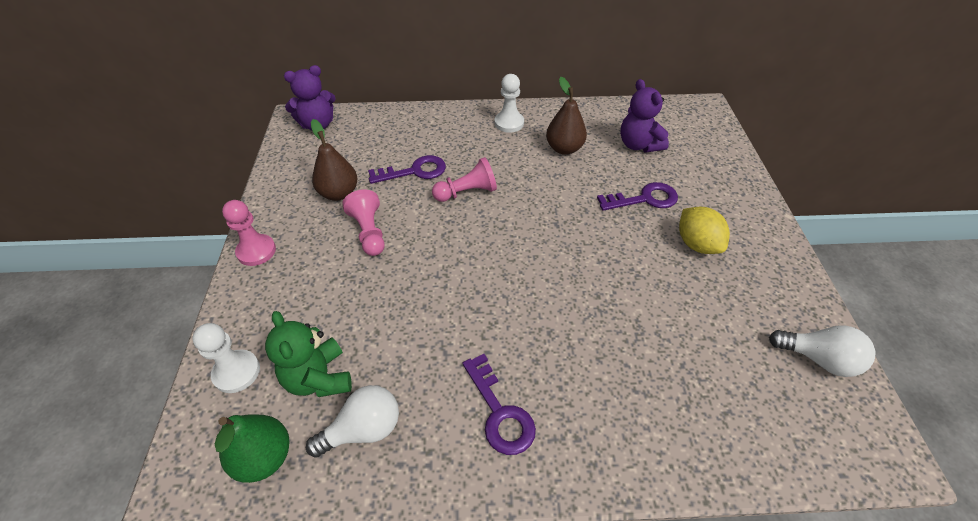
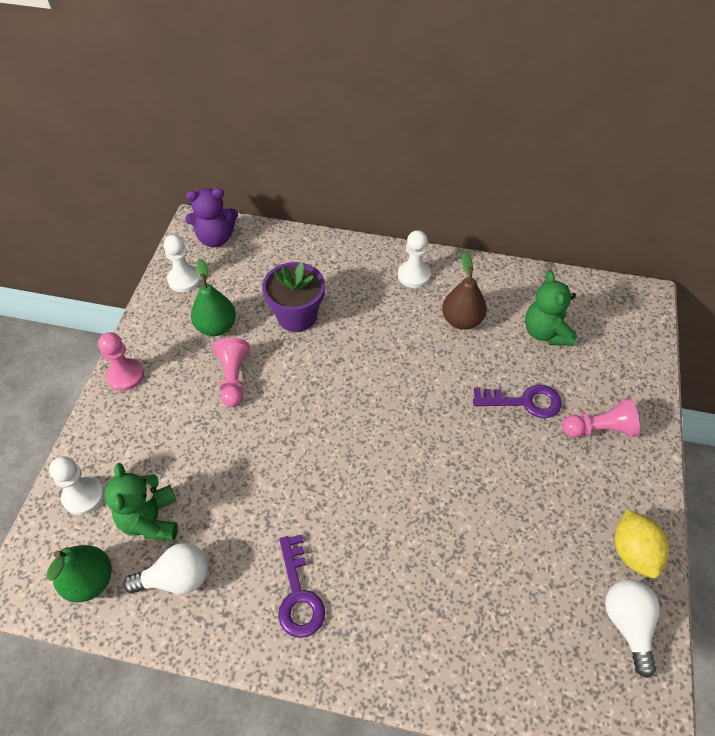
camera: 15 degrees right, 5 degrees up
brown pear [311,119,358,201] -> green pear [191,258,236,336]
purple key [368,155,446,184] -> purple flower pot [262,262,325,332]
pink pawn [432,157,497,202] -> pink pawn moved to [562,398,640,438]
purple teddy bear [620,79,669,153] -> green teddy bear [525,271,576,346]
yellow lemon [679,207,730,254] -> yellow lemon moved to [615,509,669,578]
white light bulb [769,325,875,377] -> white light bulb turned 135 degrees counterclockwise [605,579,660,678]
none -> white pawn [164,235,201,292]

